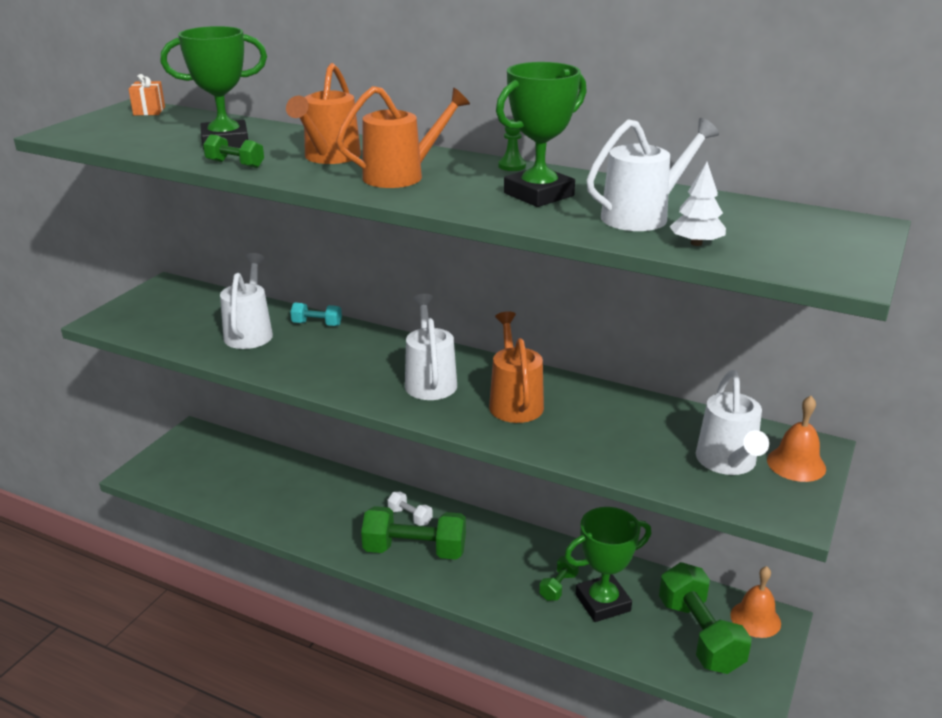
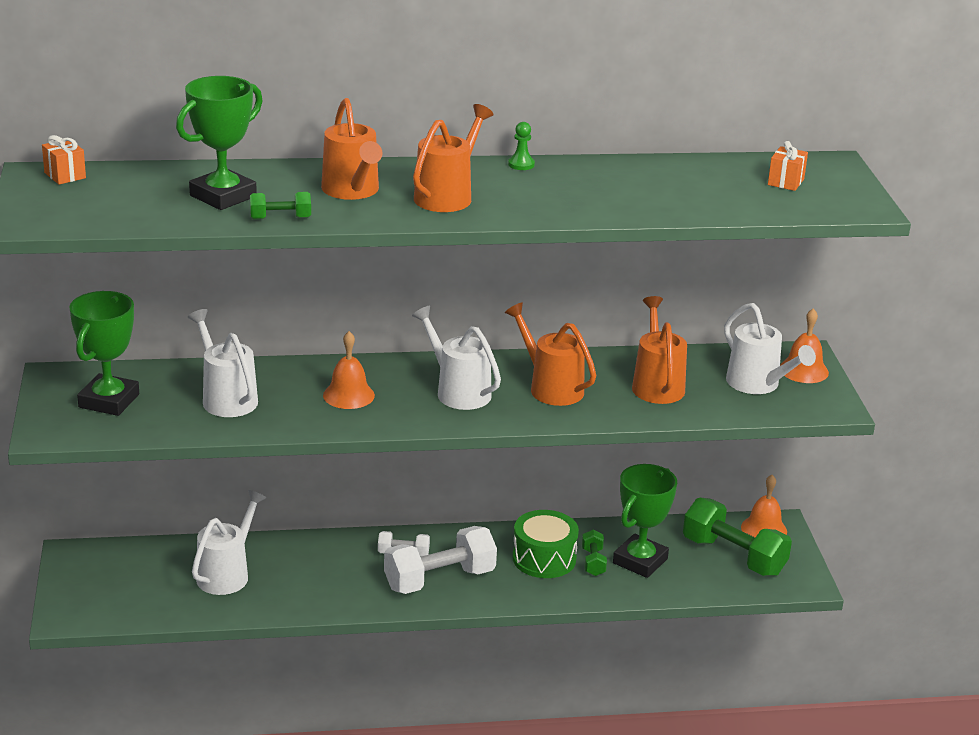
camera: 35 degrees left, 0 degrees up
turquoise dumbbell [290,303,342,326] -> none
green dumbbell [361,506,466,560] -> white dumbbell [384,526,497,594]
green trophy [496,62,587,207] -> green trophy moved to [69,291,139,416]
white watering can [586,118,719,231] -> white watering can moved to [192,490,266,595]
white tree [669,162,726,246] -> none
none -> orange bell [323,331,375,409]
none -> green drum [512,510,579,578]
none -> orange watering can [632,296,687,404]
none -> orange gift [768,141,808,191]

